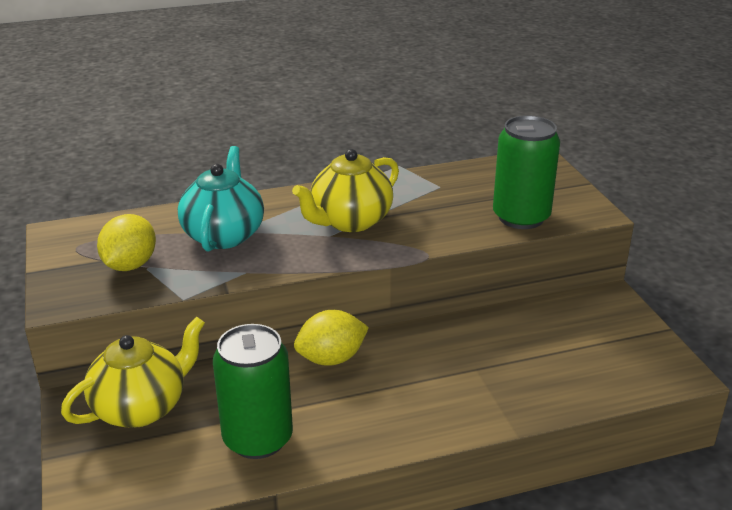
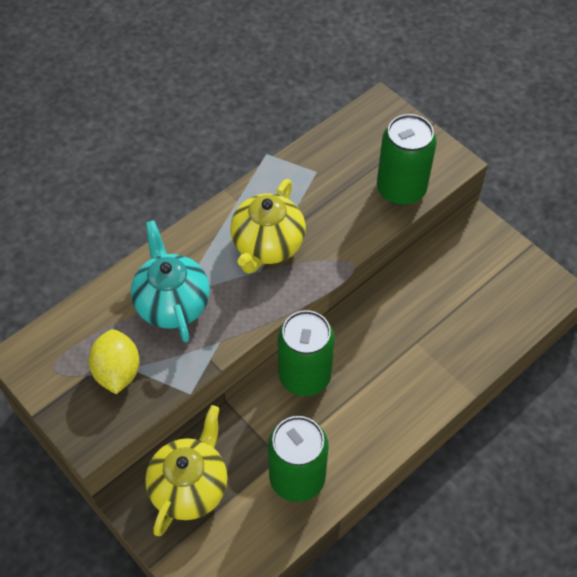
camera: 25 degrees left, 25 degrees up
yellow lemon [294,310,369,366] -> green can [278,310,335,396]

